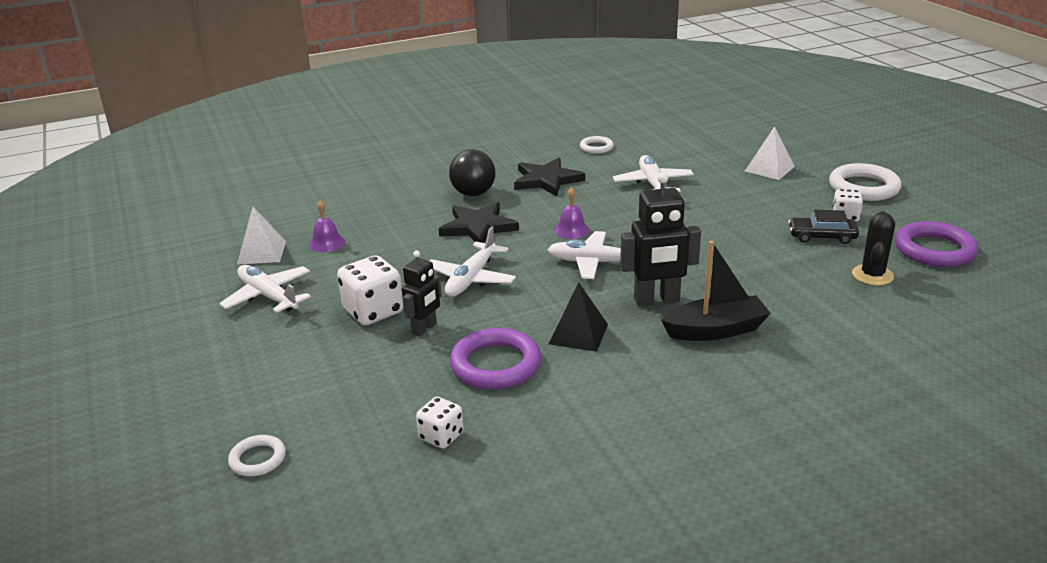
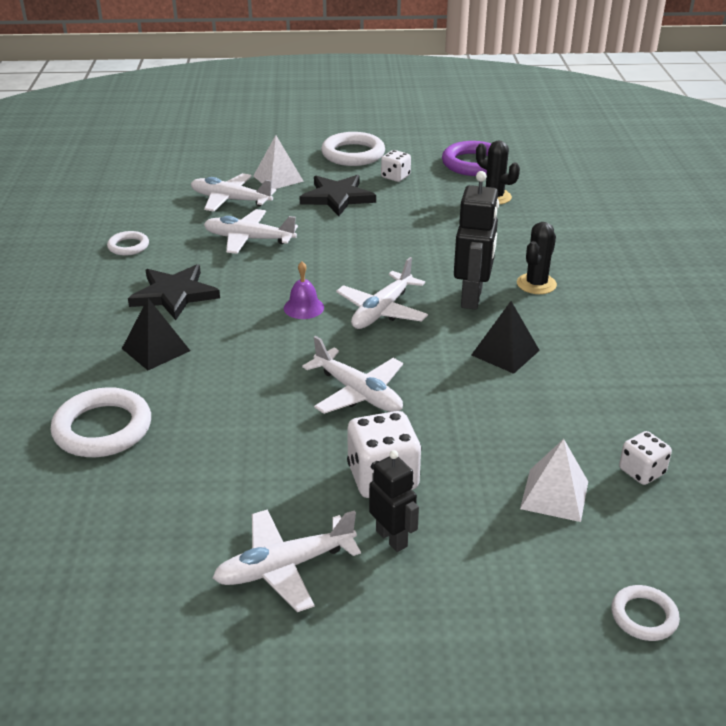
camera: 70 degrees left, 5 degrees up
white pyramid [237,207,286,265] -> white pyramid moved to [520,439,588,522]
purple bell [309,200,345,252] -> none
black robot [402,251,442,337] -> black robot moved to [369,450,419,552]
black star [439,202,519,243] -> black star moved to [300,175,376,216]
black ball [449,149,495,196] -> black pyramid [122,298,190,370]
purple ring [450,328,541,389] -> none
black boat [661,241,771,341] -> black cactus [517,222,557,294]
black car [788,210,859,244] -> none
none -> white ring [50,387,151,457]
none -> white plane [191,173,276,212]

